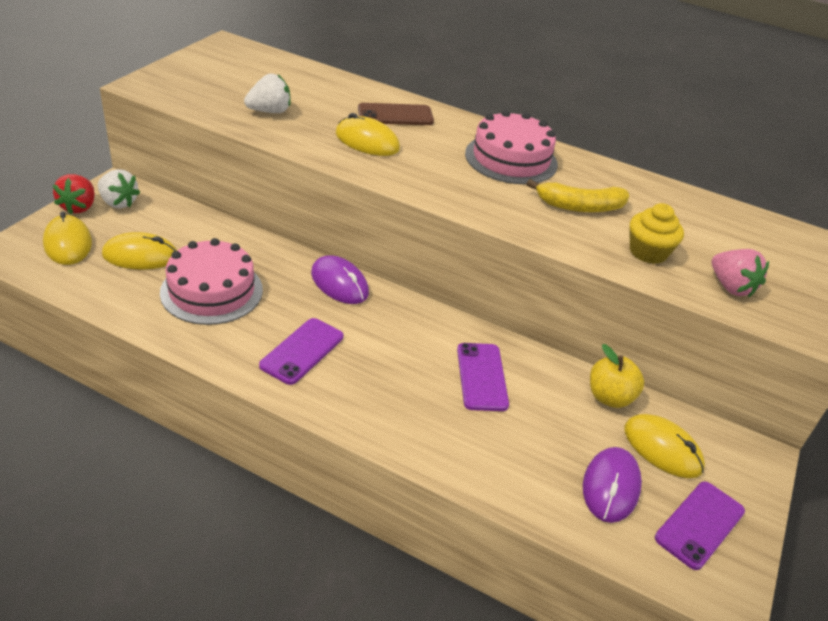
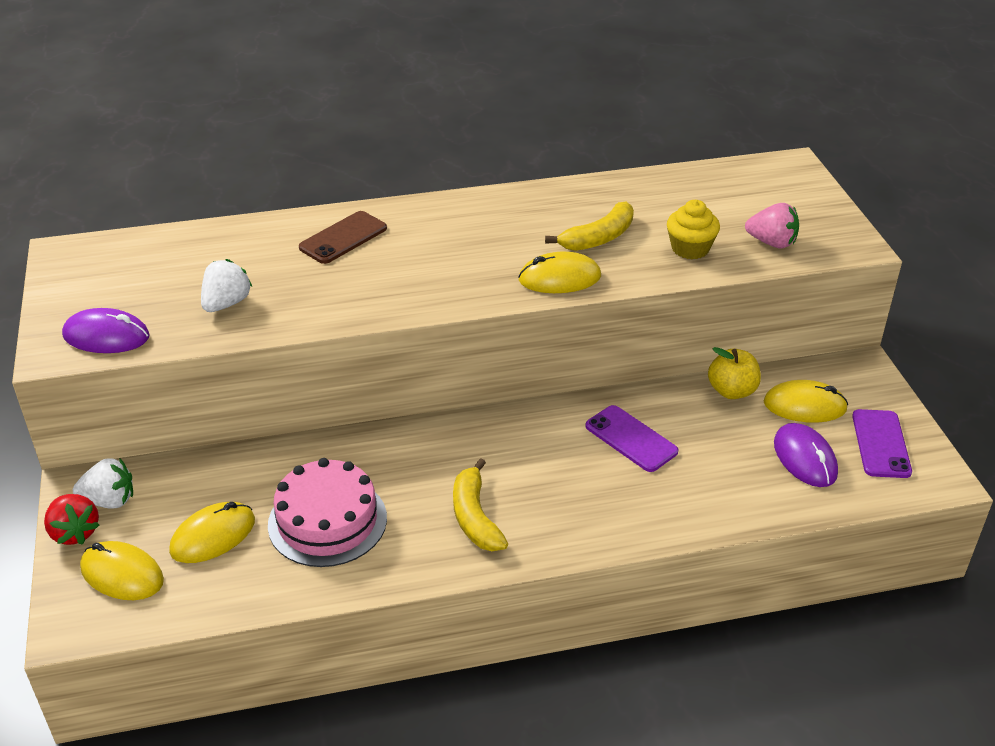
camera: 35 degrees left, 0 degrees up
purple phone [259,318,344,385] -> yellow banana [453,458,508,551]
purple mouse [311,255,369,304] -> purple mouse moved to [62,308,150,353]
yellow mouse [336,113,400,156] -> yellow mouse moved to [518,251,601,293]
pink cake [465,110,558,184] -> none

